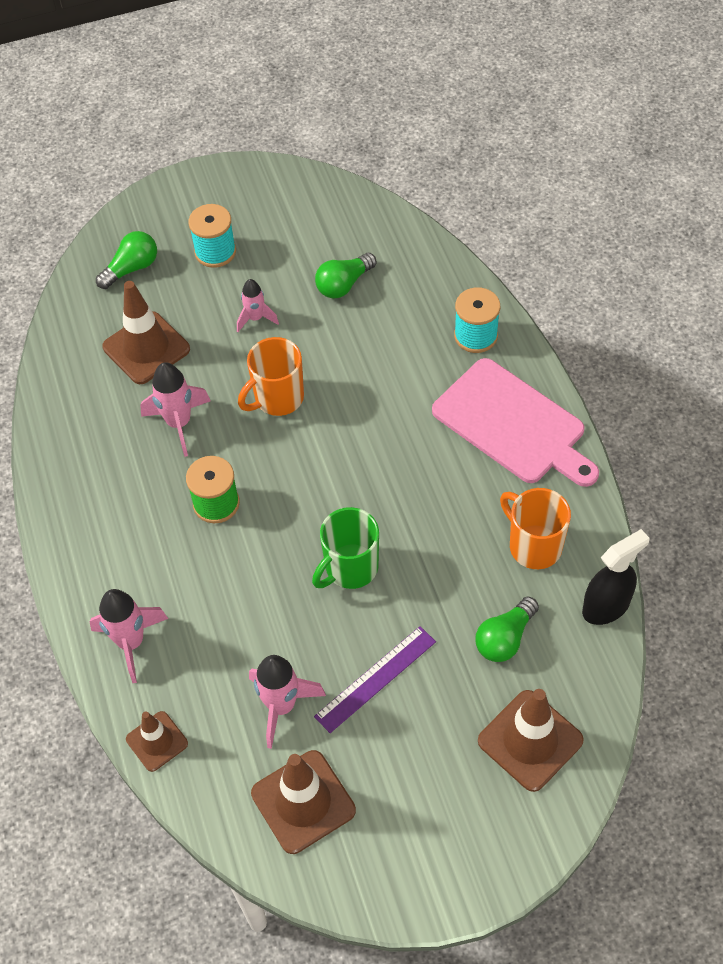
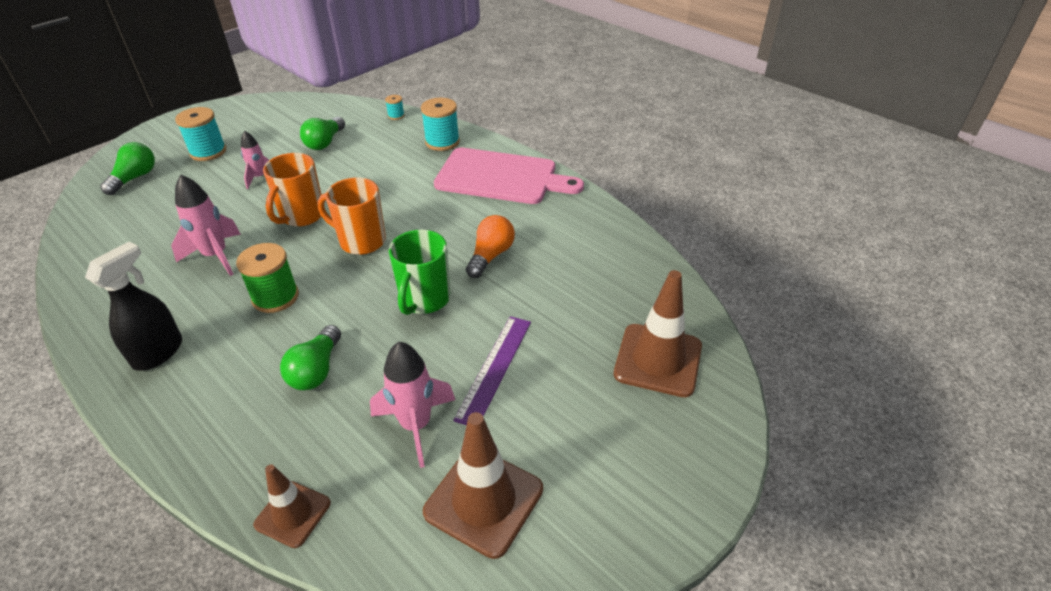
camera: 30 degrees left, 15 degrees down
pink rocket [89,589,168,683] -> none
brown traffic cone [102,281,190,384] -> none
green light bulb [475,596,539,662] -> green light bulb moved to [280,325,341,390]
orange mug [500,488,571,569] -> orange mug moved to [317,178,386,255]
black spray bottle [582,529,650,625] -> black spray bottle moved to [85,242,182,371]
none -> turquoise spool [385,95,405,120]
none -> orange light bulb [466,215,515,278]

